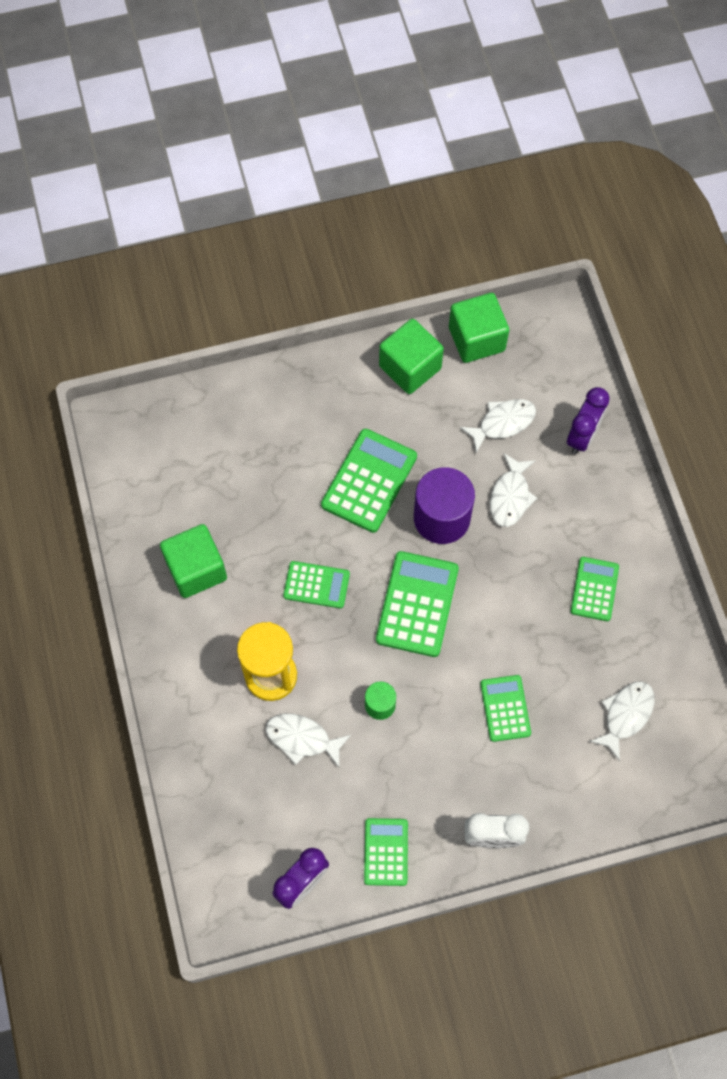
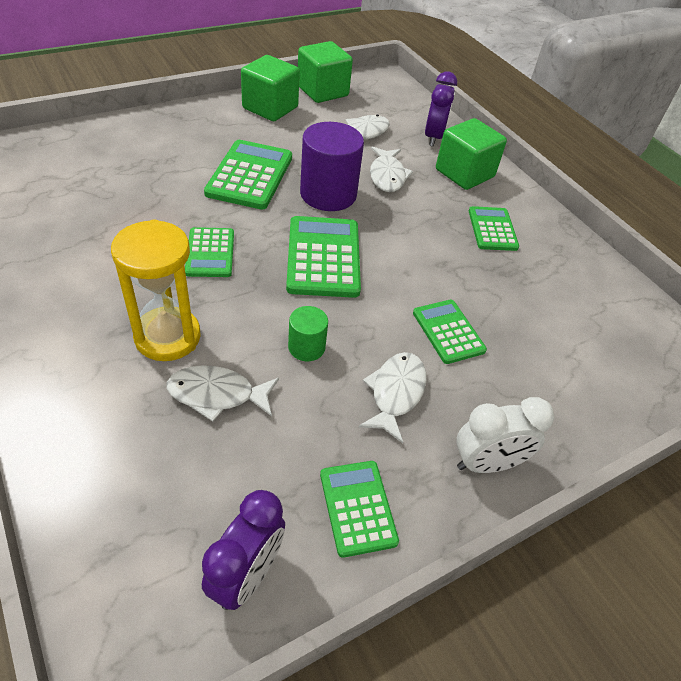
camera: 20 degrees left, 20 degrees down
green cube [160,524,227,598] -> green cube moved to [436,118,507,190]
green calculator [283,561,350,608] -> green calculator turned 90 degrees clockwise [185,227,234,277]
white fish [589,681,655,761] -> white fish moved to [359,352,427,443]

